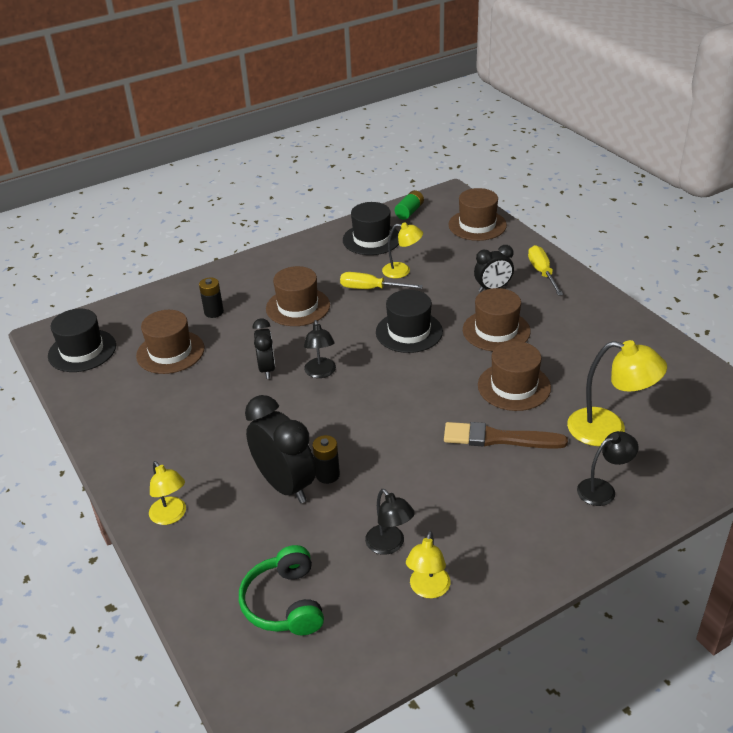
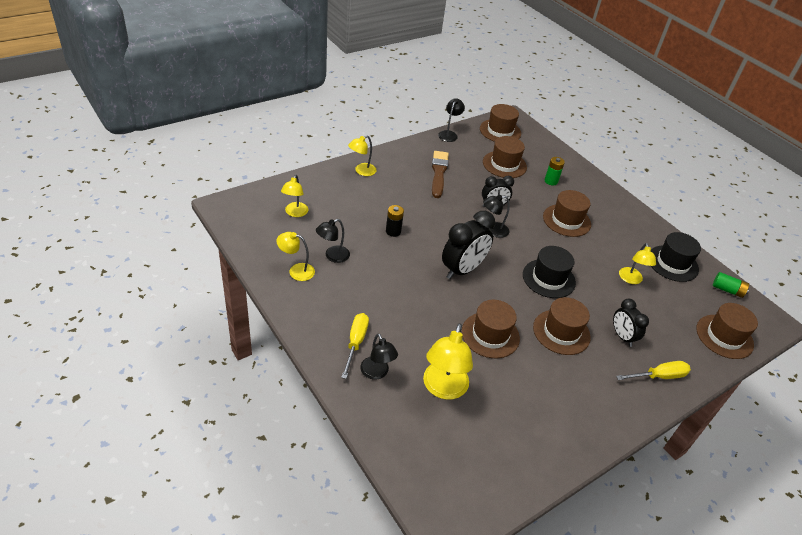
camera: 80 degrees right, 5 degrees up
black hat [48,309,116,372] -> brown hat [480,104,521,142]
black battery [199,278,224,318] -> green battery [545,157,565,185]
green headphones [239,545,324,635] -> yellow lamp [281,175,309,217]
black clock [245,395,316,503] -> black clock moved to [442,211,495,279]
yellow screwdriver [340,272,423,289] -> yellow screwdriver moved to [341,313,369,379]
brown brush [444,422,568,449] -> brown brush moved to [432,151,449,198]
none -> black lamp [438,98,465,142]

